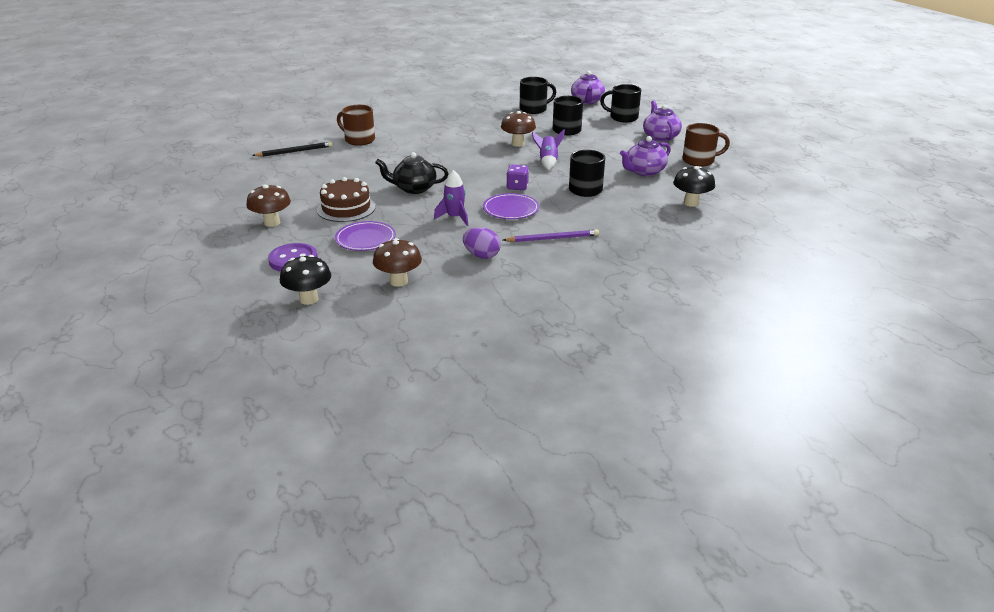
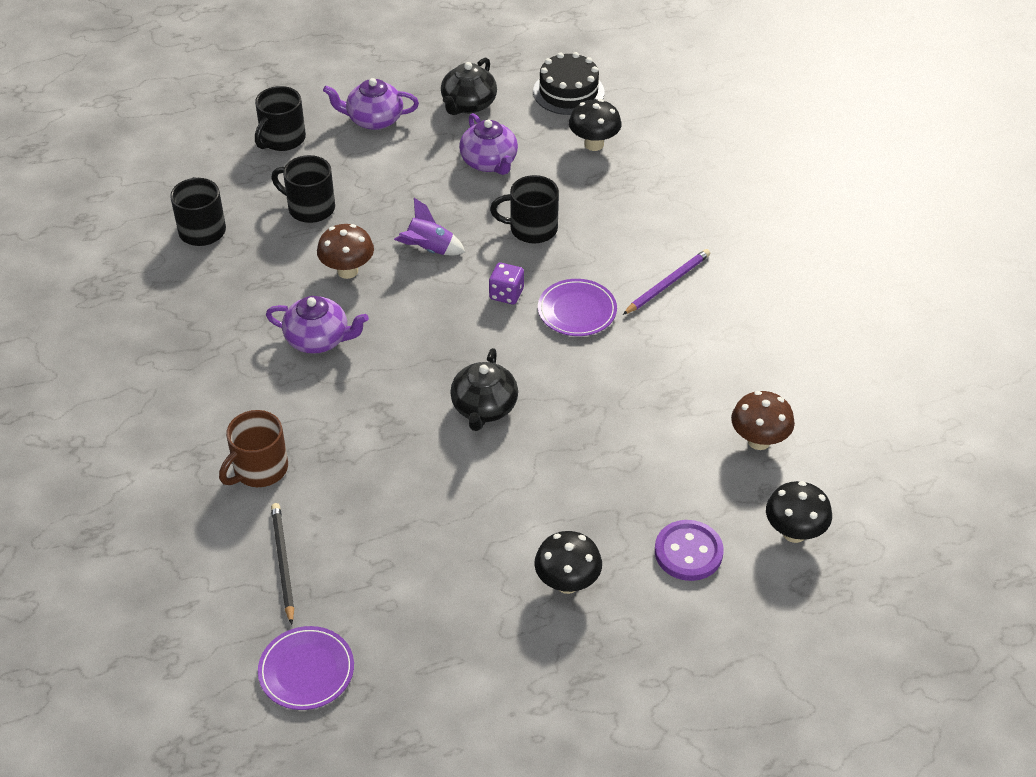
camera: 80 degrees left, 15 degrees up
brown mushroom [246,184,291,227] -> black mushroom [534,531,602,594]
brown cake [317,177,376,222] -> none
purple plate [335,221,396,251] -> purple plate moved to [258,626,354,710]
purple rocket [434,170,468,226] -> none
purple egg [463,227,501,259] -> none
purple pencil [503,229,599,242] -> purple pencil turned 45 degrees clockwise [623,249,710,315]
purple teapot [571,71,605,104] -> purple teapot moved to [266,296,369,354]
brown mug [682,123,730,167] -> black teapot [441,58,497,115]
none -> black cake [533,52,604,115]

